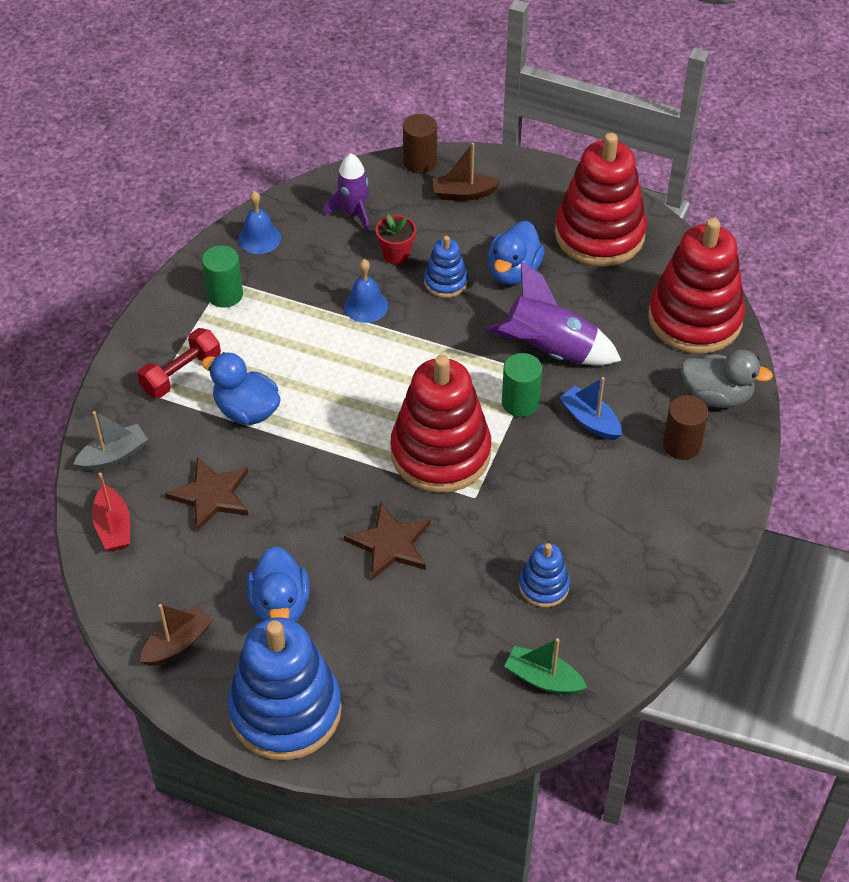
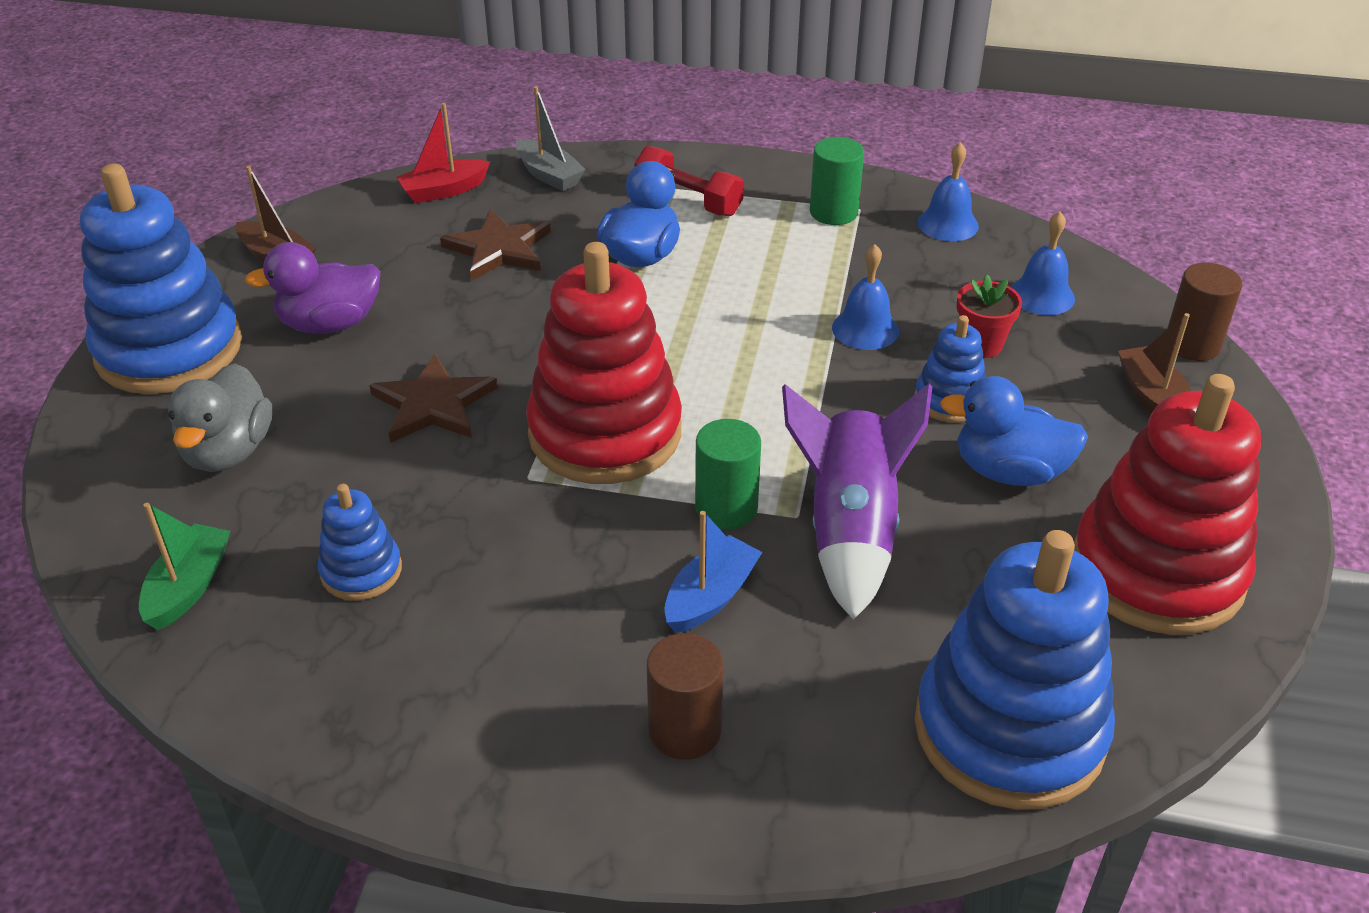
camera: 80 degrees right, 10 degrees down
blue duck [246,546,310,622] -> purple duck [244,242,381,333]
purple rocket [324,153,370,233] -> blue bell [1011,211,1075,315]
red stacking toy [648,218,745,354] -> blue stacking toy [915,530,1115,810]
grey duck [681,349,773,408] -> grey duck moved to [168,363,272,472]

